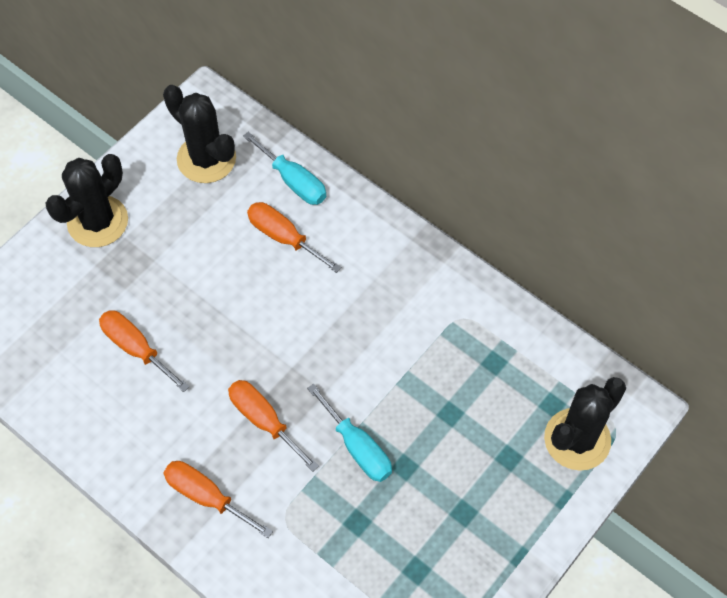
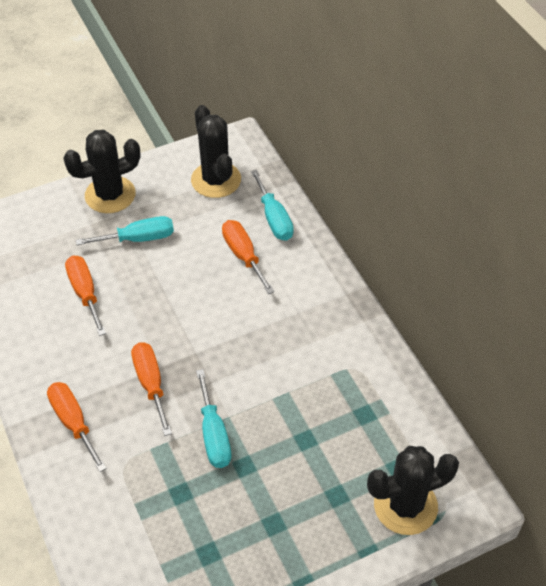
camera: 25 degrees right, 10 degrees down
none -> turquoise screwdriver [76,216,174,245]

